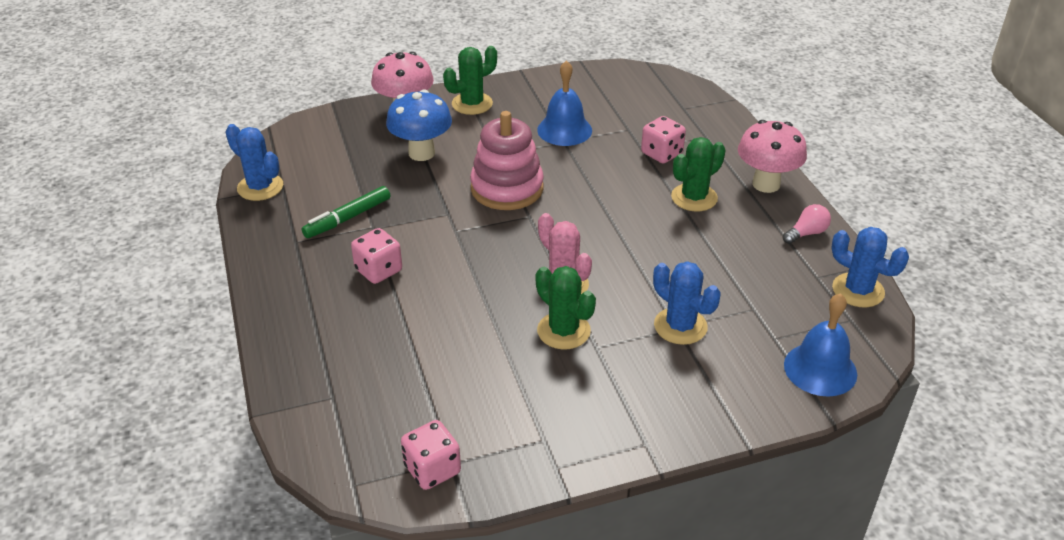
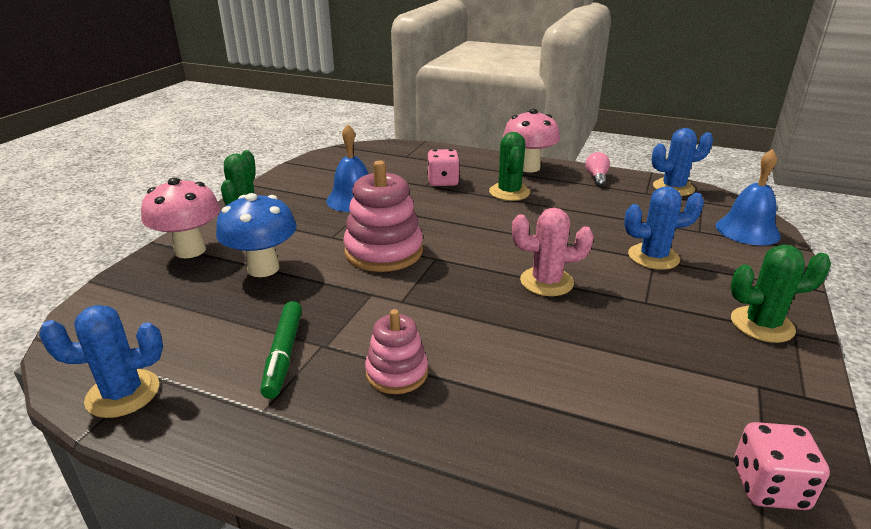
camera: 50 degrees left, 10 degrees down
pink dice [351,228,402,284] -> pink stacking toy [365,309,428,394]
green cactus [536,266,596,350] -> green cactus moved to [730,245,831,343]

